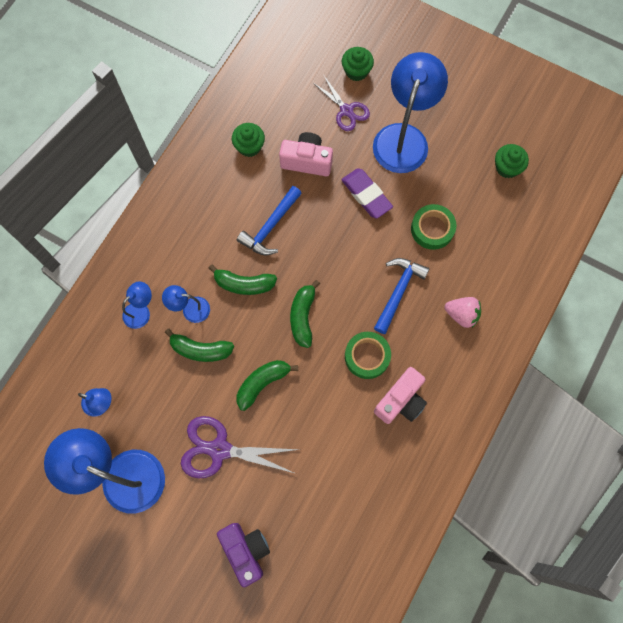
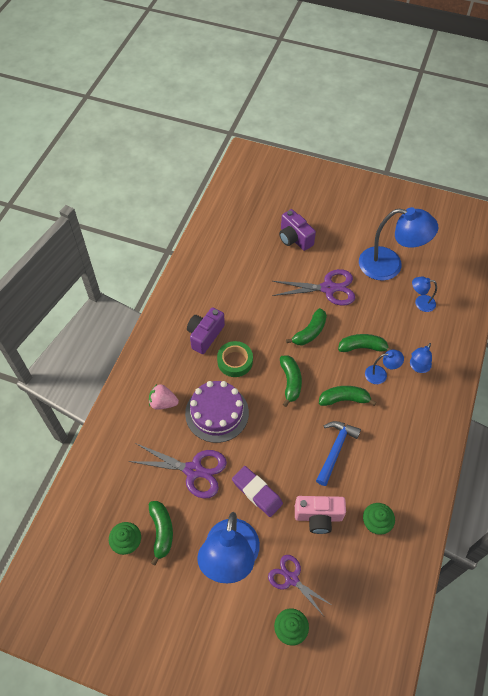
camera: 170 degrees right, 15 degrees down
blue hammer [374,258,430,334] -> purple cake [185,381,249,443]
pink camera [374,367,427,424] -> purple camera [187,307,225,354]
green tape [411,204,456,250] -> purple scissors [129,443,227,499]
none -> green banana [149,501,173,565]

